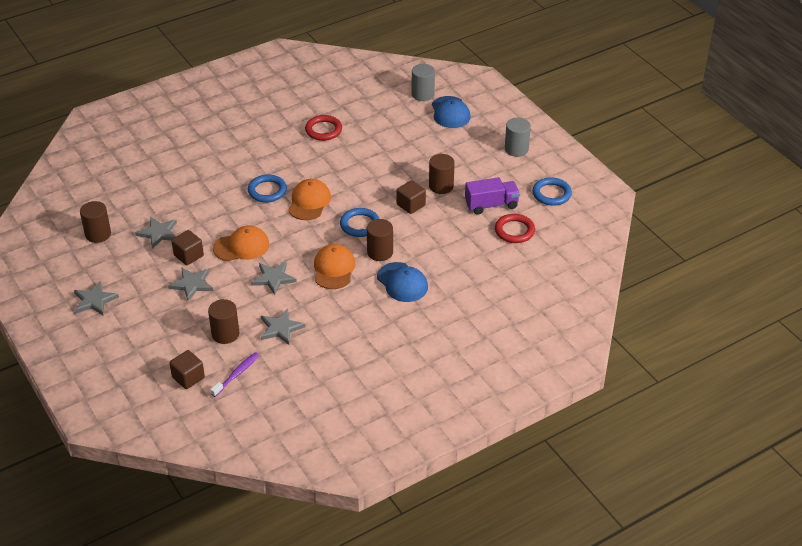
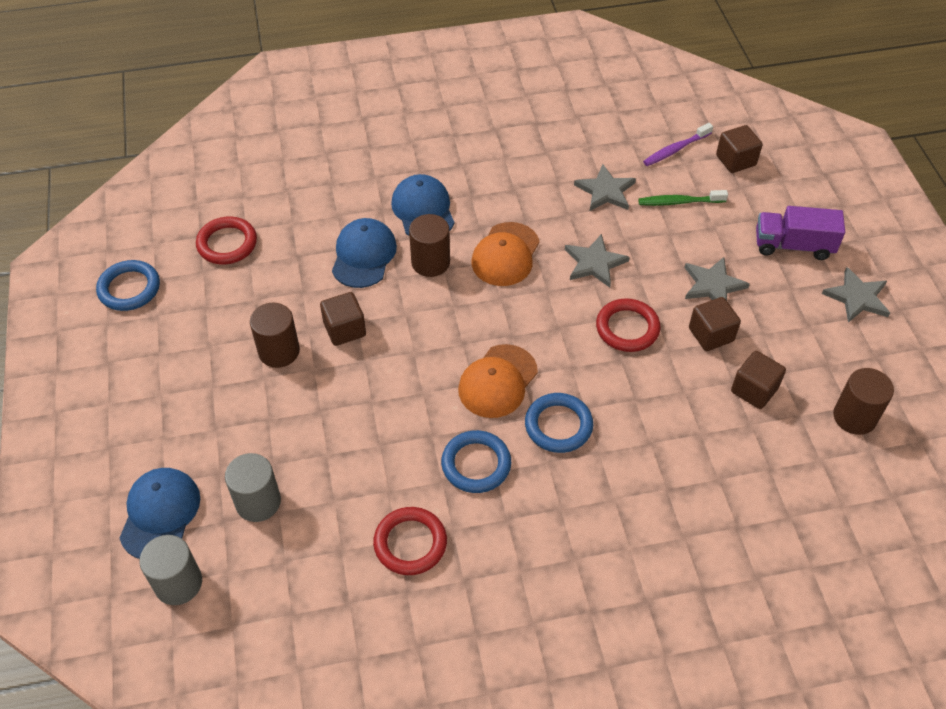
camera: 160 degrees left, 10 degrees up
grey star [135,217,177,249] -> brown cube [731,351,786,409]
brown cylinder [208,299,239,344] -> green toothbrush [638,190,728,206]
orange cap [213,225,269,261] -> red ring [596,298,661,352]
blue ring [340,208,379,237] -> blue ring moved to [441,430,511,493]
purple truck [465,177,520,215] -> purple truck moved to [756,206,845,260]
grey cylinder [505,118,531,157] -> grey cylinder moved to [225,453,281,522]
none -> blue cap [332,218,397,288]

